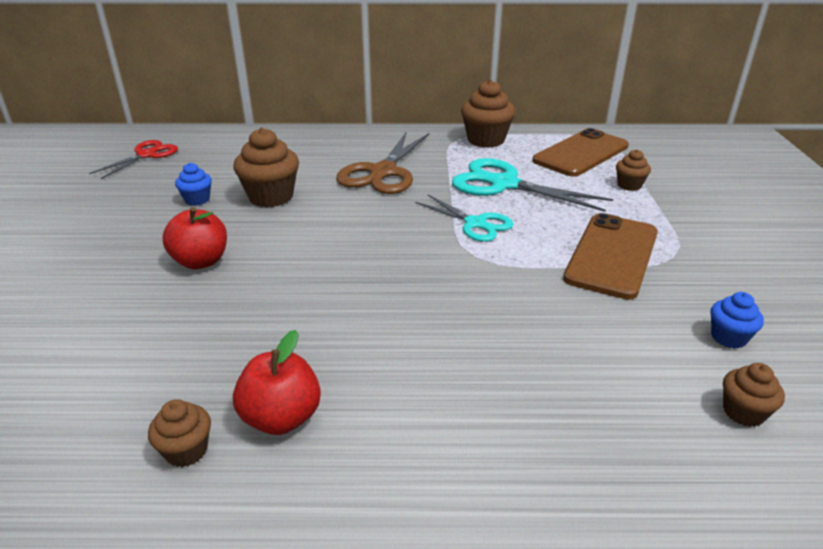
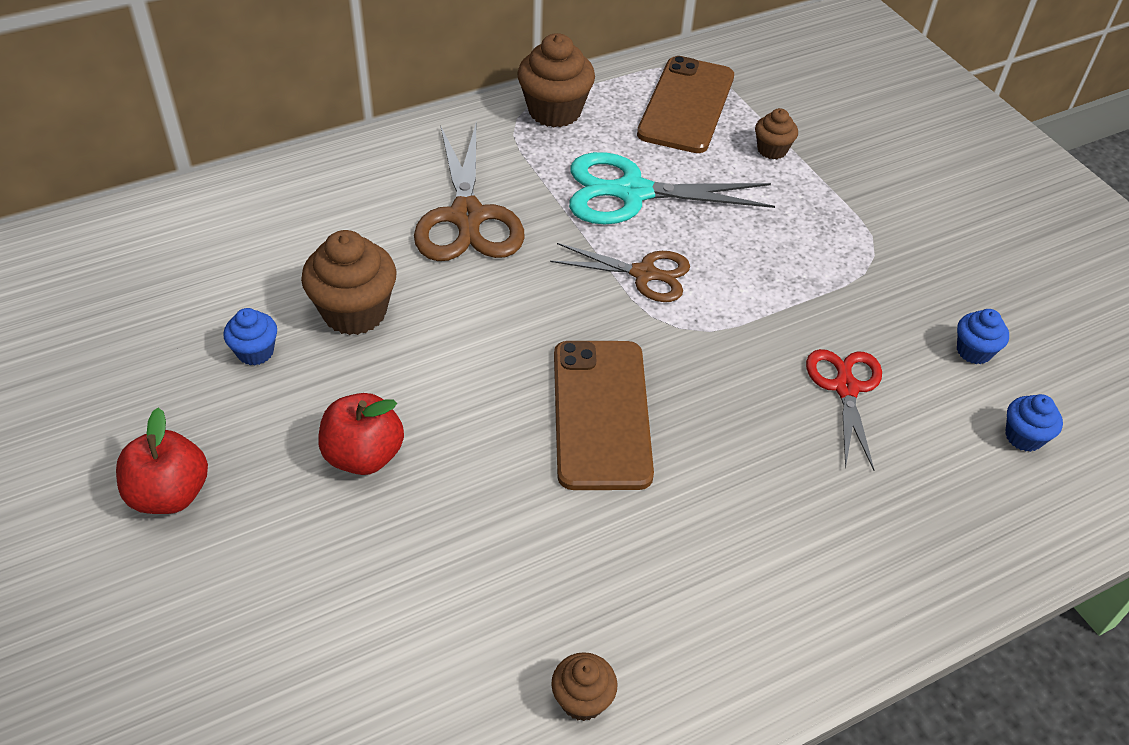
camera: 30 degrees left, 15 degrees up
red scissors [89,140,178,179] -> red scissors moved to [806,349,882,471]
red apple [233,330,321,435] -> red apple moved to [116,408,208,514]
turquoise scissors [415,194,513,242] -> brown scissors [550,243,690,302]
brown phone [563,213,658,300] -> brown phone moved to [554,341,654,490]
brown cupcake [723,363,785,427] -> blue cupcake [1005,394,1063,452]

